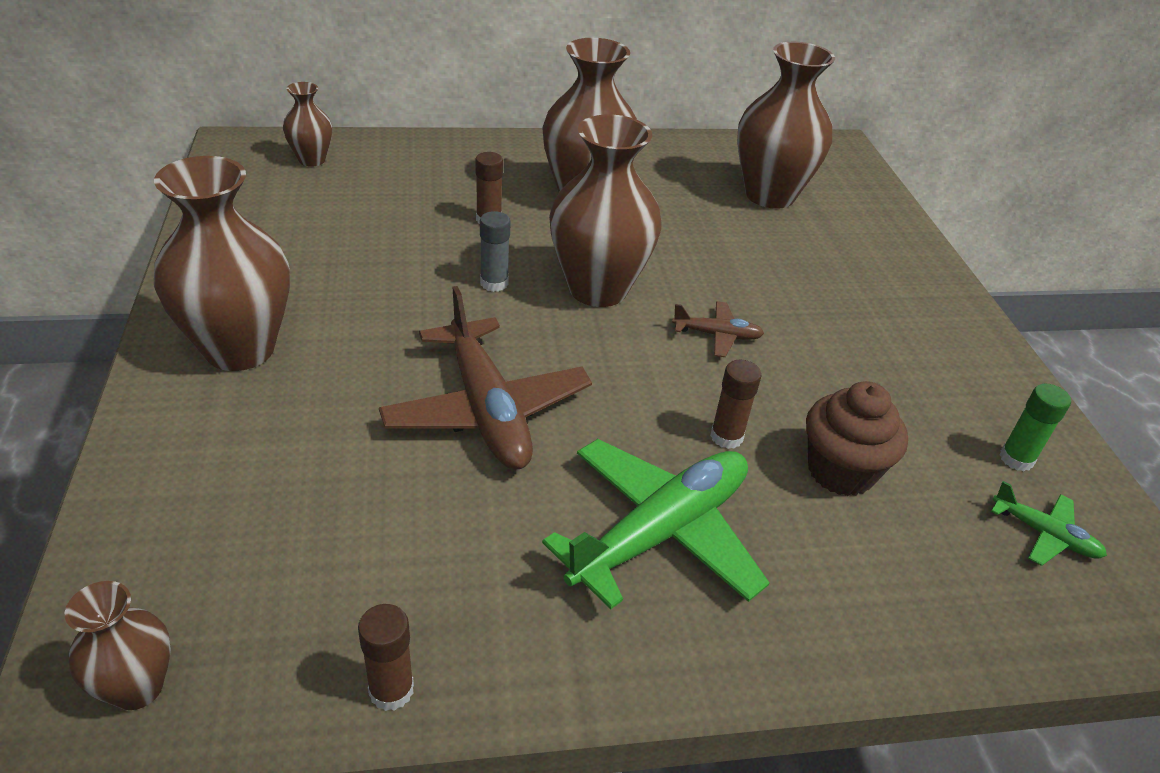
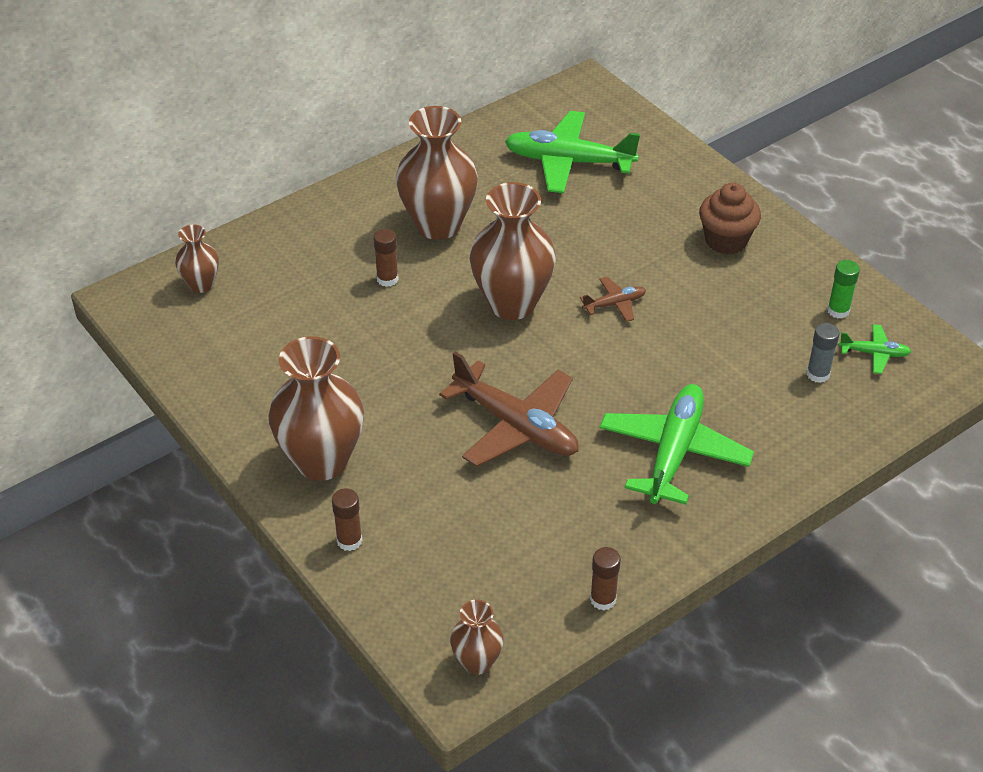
camera: 25 degrees left, 5 degrees up
grey glue stick [480,211,511,292] -> grey glue stick moved to [807,323,840,383]
brown glue stick [710,360,762,449] -> brown glue stick moved to [332,489,362,551]
brown vase [737,42,835,209] -> green plane [505,111,640,193]
brown cupcake [806,381,908,496] -> brown cupcake moved to [699,183,761,255]

